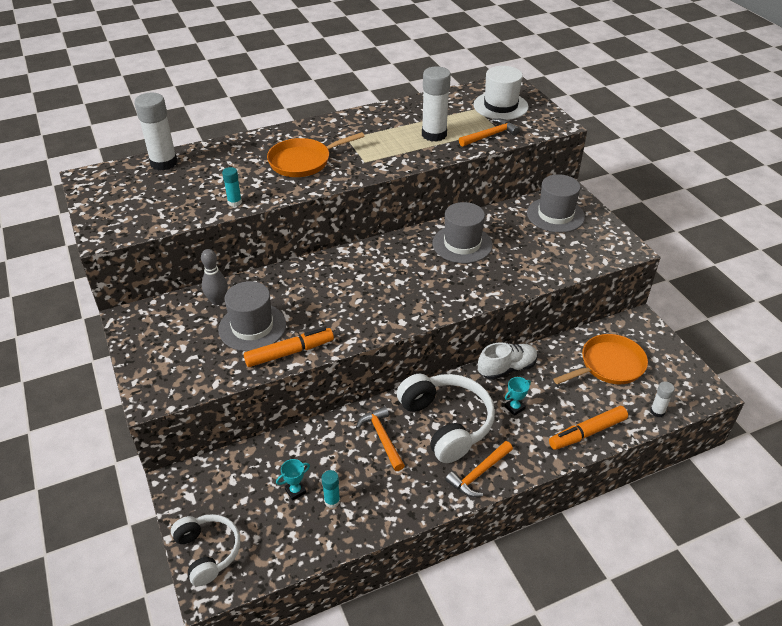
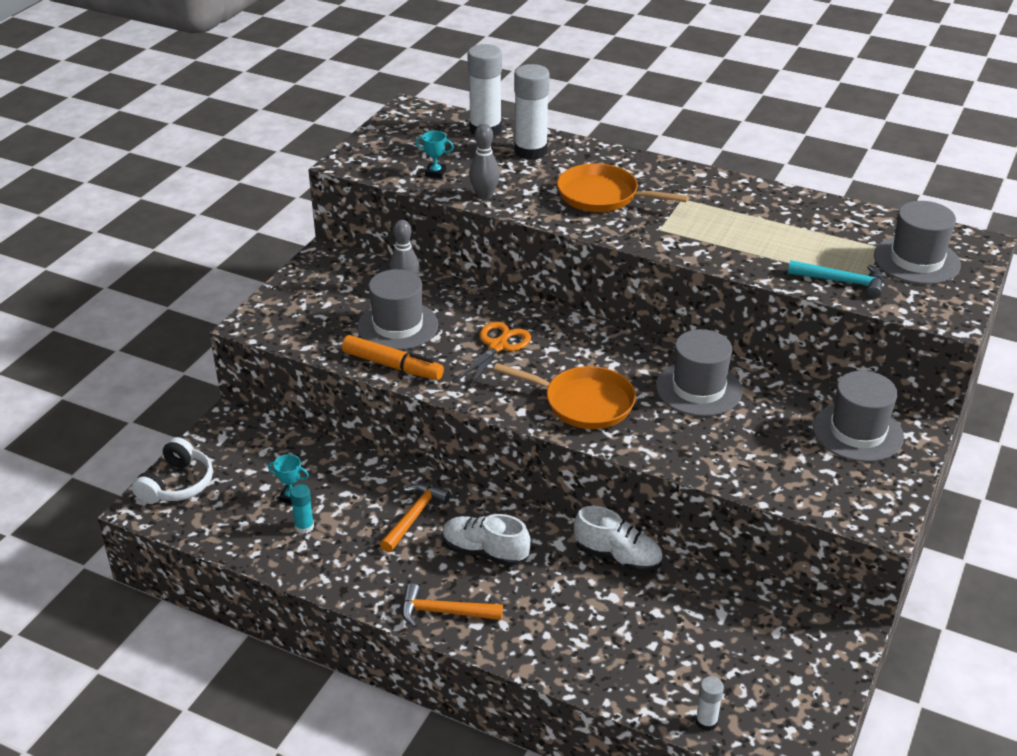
camera: 50 degrees right, 5 degrees down
turquoise glue stick [222,167,242,207] -> grey bowling pin [469,124,500,200]
white headphones [397,374,495,463] -> white shoe [442,514,531,566]
white glue stick [422,66,451,142] -> white glue stick moved to [514,64,550,160]
orange hammer [459,119,520,147] -> turquoise hammer [788,260,883,298]
white hat [473,66,529,120] -> grey hat [874,201,961,285]
turquoise trophy [505,377,531,416] -> turquoise trophy moved to [415,131,454,178]
orange marker [549,406,628,450] -> none
orange pan [553,334,648,384] -> orange pan moved to [493,363,636,429]
none -> orange scissors [454,322,531,389]

